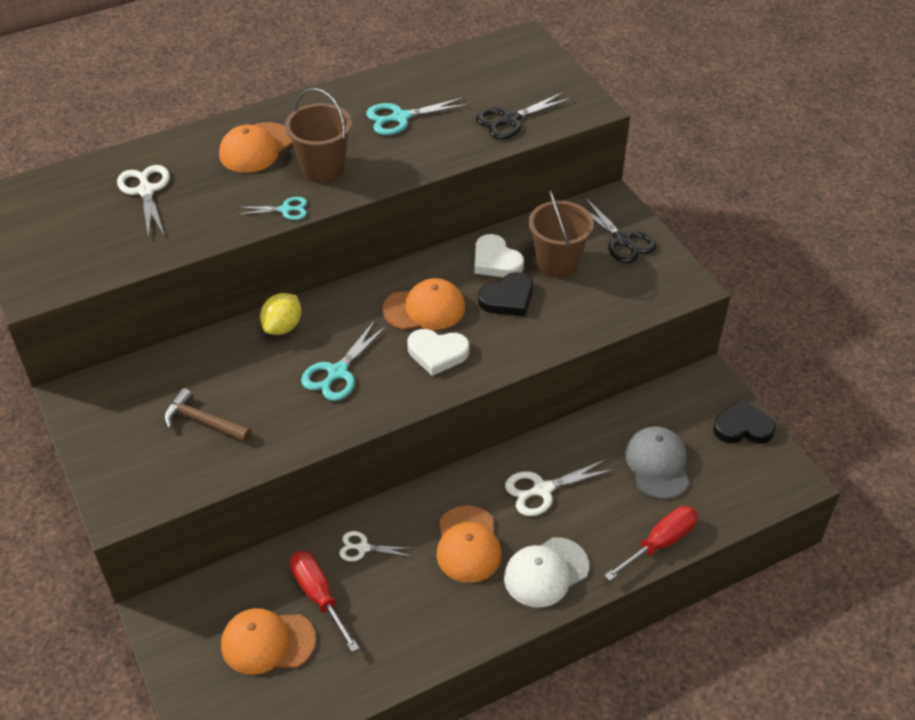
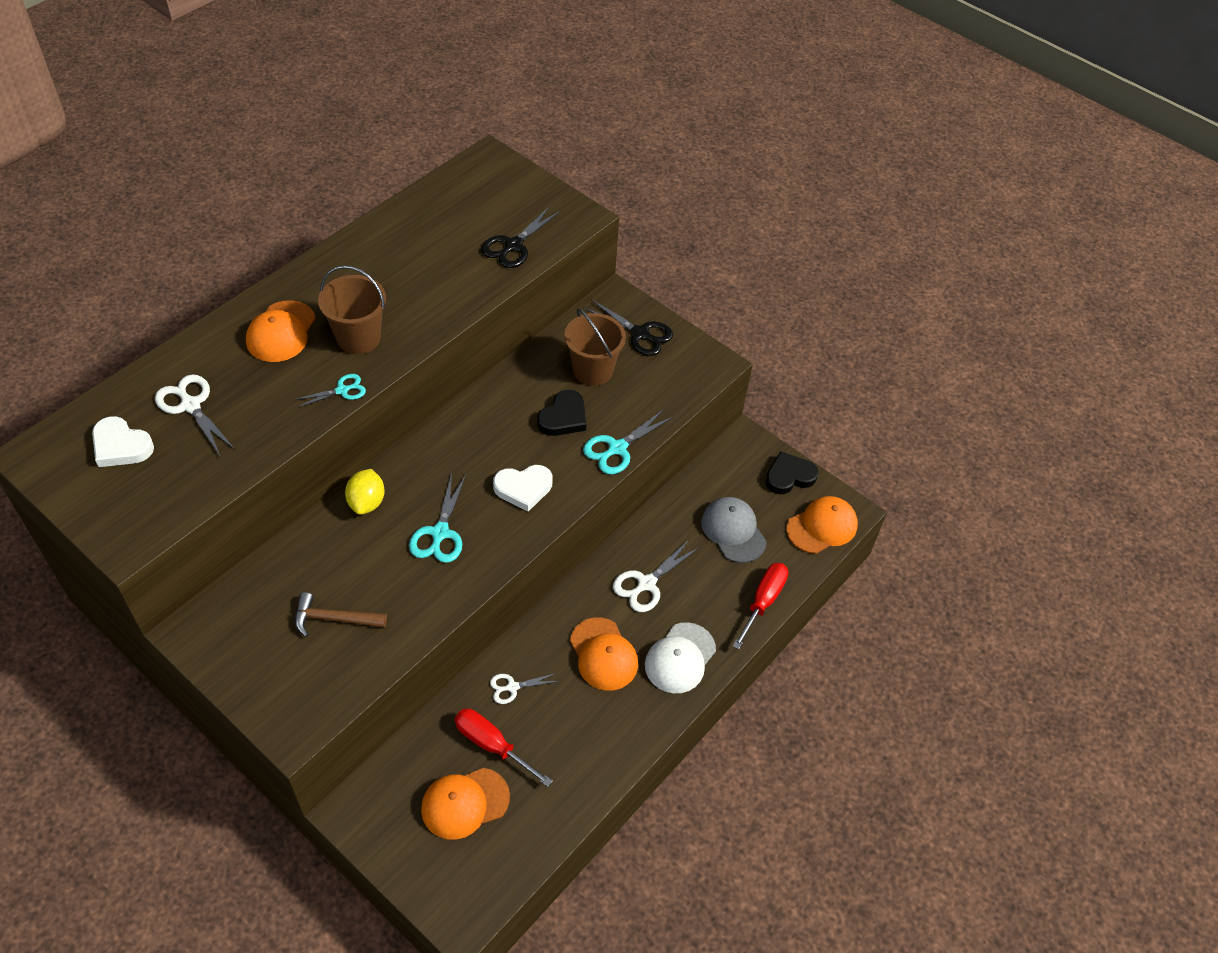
camera: 25 degrees left, 5 degrees up
turquoise scissors [366,97,469,135] -> turquoise scissors moved to [583,409,673,474]
orange cap [383,278,465,330] -> orange cap moved to [786,496,858,554]
white heart [474,234,524,277] -> white heart moved to [92,416,154,467]

